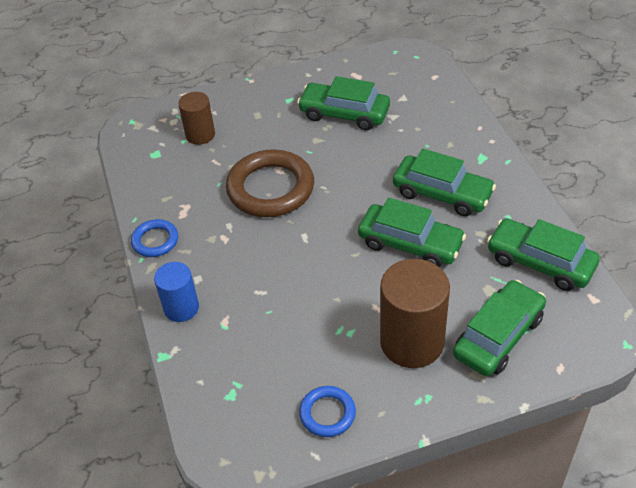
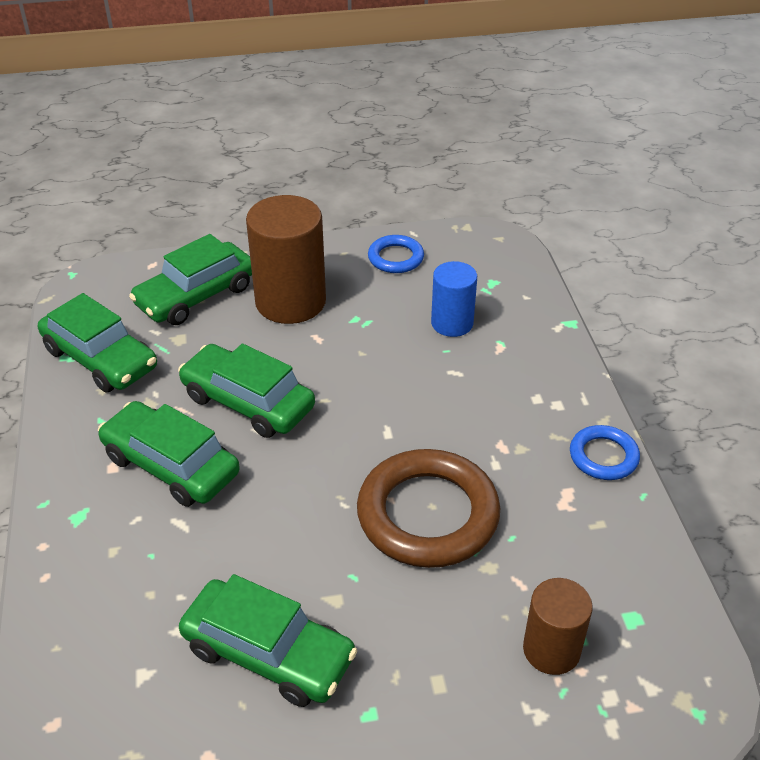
camera: 175 degrees left, 5 degrees down
blue cylinder [154,262,199,322] -> blue cylinder moved to [431,261,477,337]

